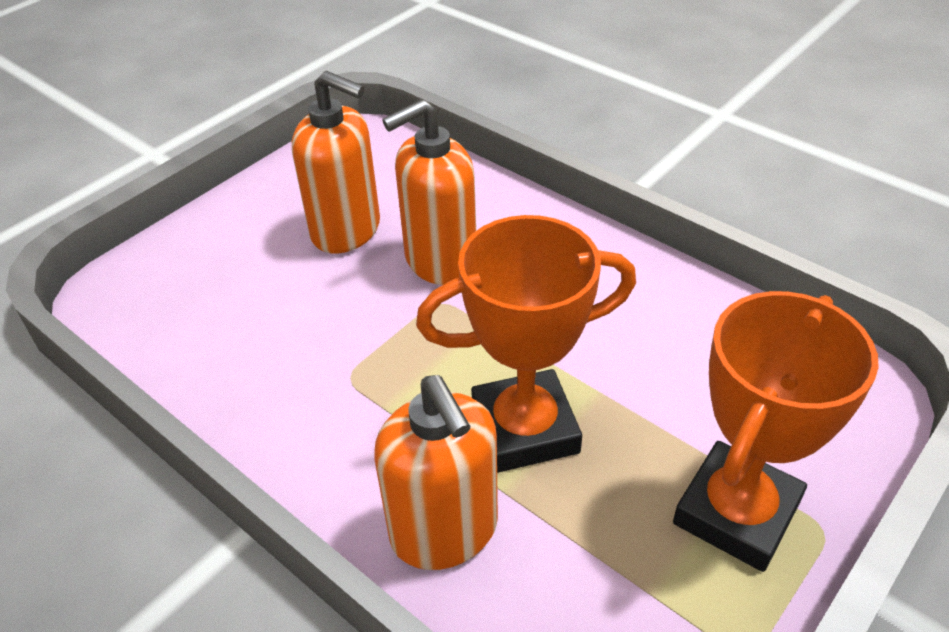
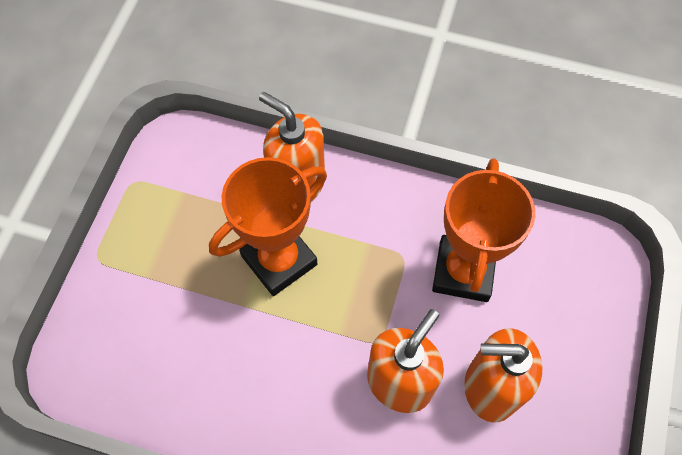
camera: 155 degrees right, 20 degrees up
orange trophy [673,291,879,572] -> orange trophy moved to [432,158,535,302]

